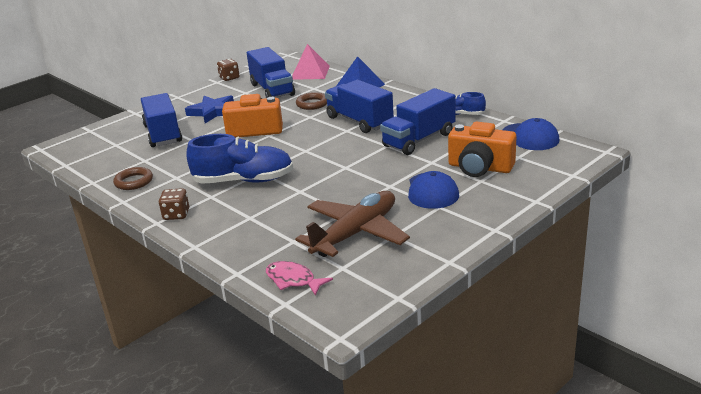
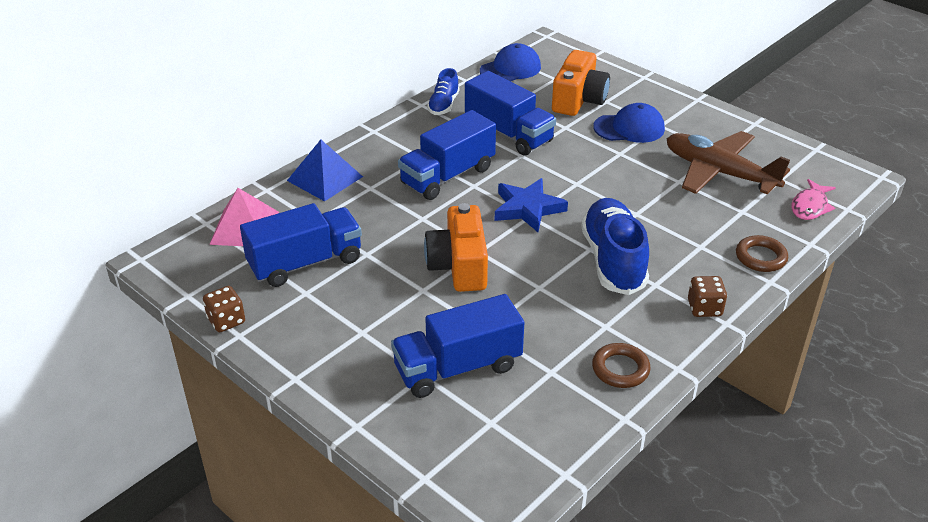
camera: 95 degrees left, 10 degrees up
blue star [185,95,234,123] -> blue star moved to [495,178,568,232]
brown ring [296,92,327,110] -> brown ring moved to [736,235,788,272]

